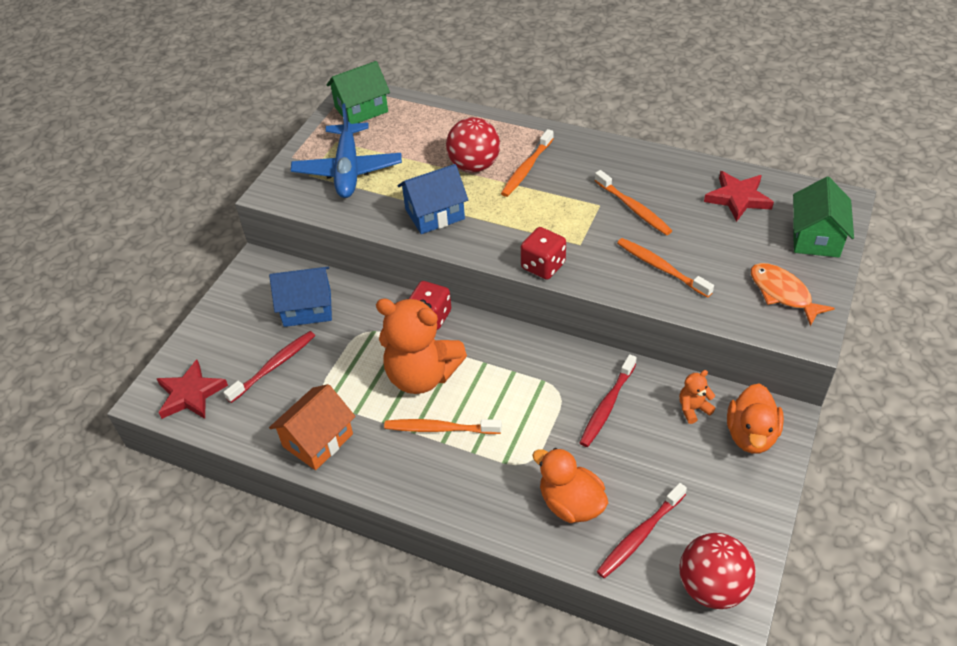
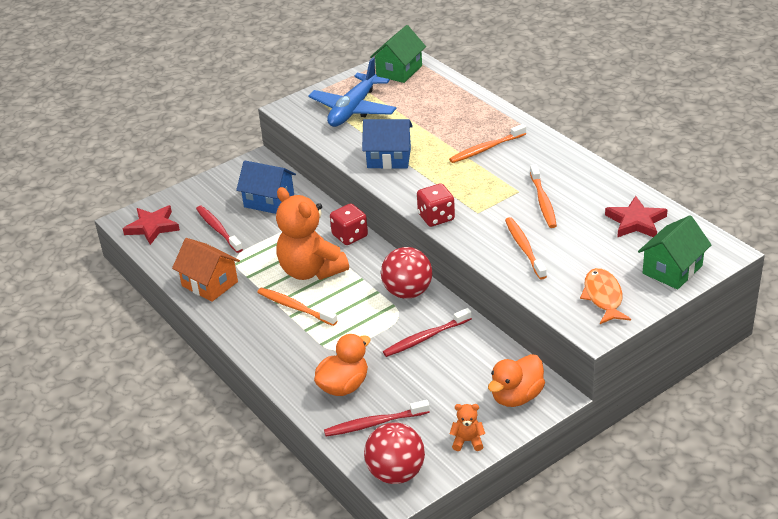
camera: 30 degrees right, 10 degrees down
red toothbrush [223,331,315,403] -> red toothbrush turned 105 degrees counterclockwise [196,206,243,253]
orange house [269,384,356,470] -> orange house turned 60 degrees clockwise [172,238,240,302]
green house [326,61,390,124] -> green house turned 60 degrees counterclockwise [370,25,426,83]
red ball [446,117,500,172] -> red ball moved to [381,247,432,299]
orange duck [532,448,608,523] -> orange duck turned 60 degrees clockwise [314,334,370,396]
orange teddy bear [679,370,716,424] -> orange teddy bear moved to [450,404,485,451]

